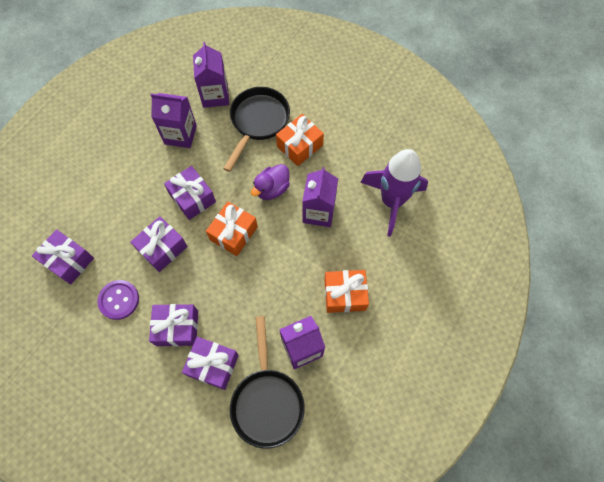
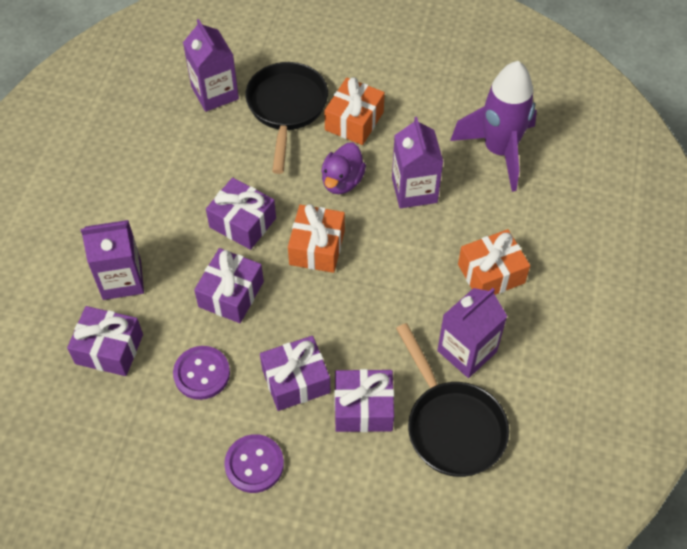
camera: 20 degrees left, 10 degrees down
purple carton [151,93,197,148] -> purple carton moved to [81,220,144,300]
none -> purple button [224,434,284,493]

